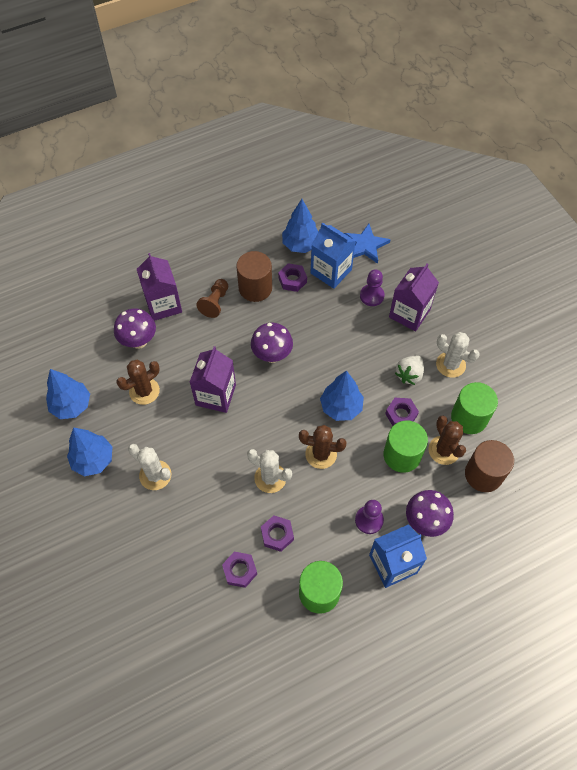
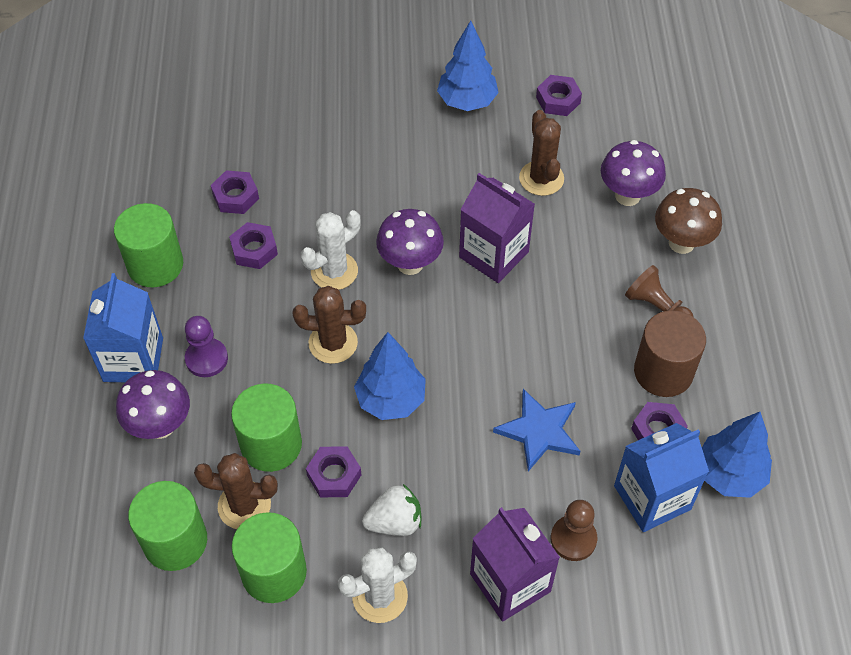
camera: 115 degrees right, 5 degrees down
blue tree [46,369,90,419] -> purple nut [536,75,582,116]
white cactus [128,444,171,490] -> none
purple carton [137,253,182,321] -> brown mushroom [655,188,722,254]
purple mushroom [251,323,293,363] -> purple mushroom moved to [376,209,444,275]
brown cactus [299,425,347,469] -> brown cactus turned 60 degrees clockwise [292,286,366,364]
blue star [344,224,391,264] -> blue star moved to [493,389,580,472]
purple pawn [360,270,384,306] -> brown pawn [551,500,597,561]
white strawberry [395,356,424,385] -> white strawberry turned 105 degrees clockwise [362,484,421,536]
brown cylinder [465,440,514,492] -> green cylinder [128,481,207,571]

